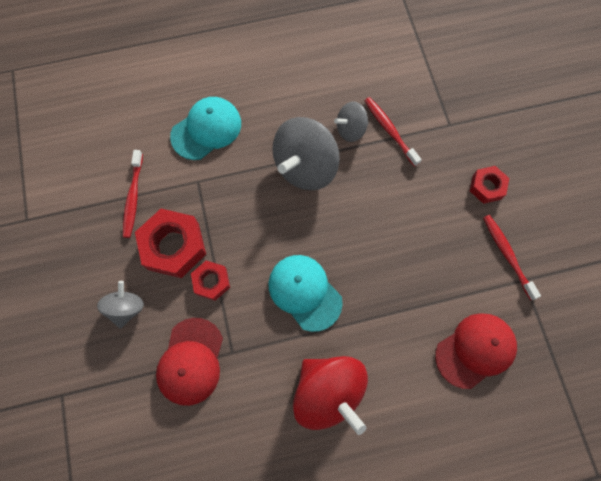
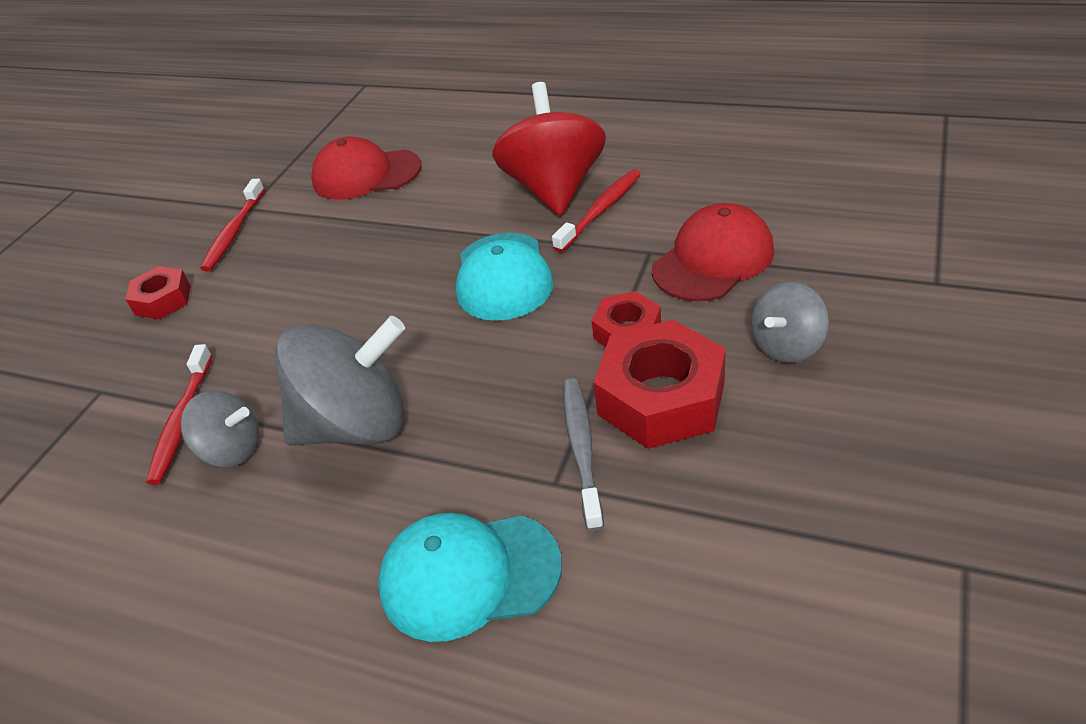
camera: 140 degrees left, 30 degrees down
red toothbrush [123,150,143,238] -> red toothbrush moved to [552,170,641,252]
none -> grey toothbrush [563,378,604,531]

